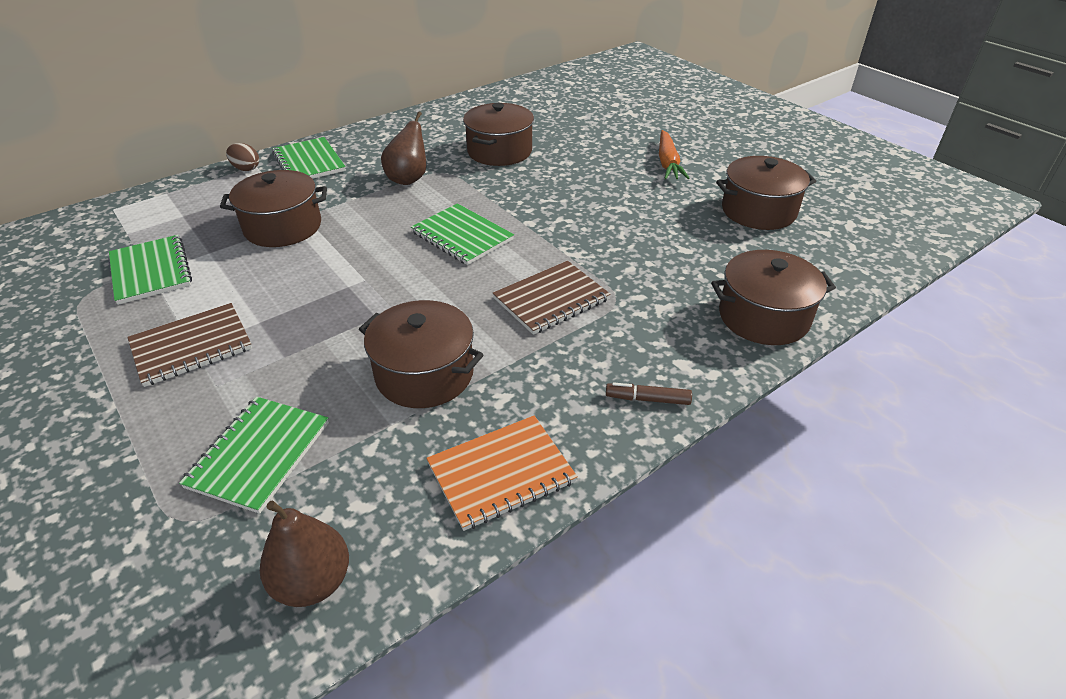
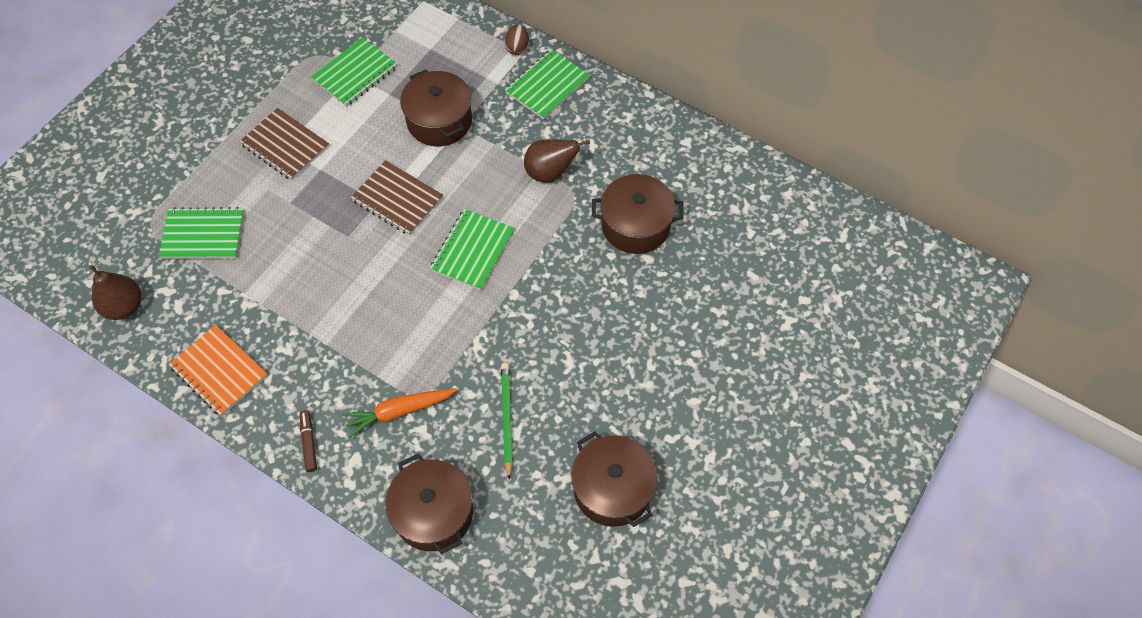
camera: 70 degrees right, 20 degrees up
brown pot [359,300,483,408] -> none
brown notebook [493,261,611,335] -> brown notebook moved to [351,160,443,235]
orange carrot [659,130,689,179] -> orange carrot moved to [342,388,457,438]
none -> green pencil [501,363,513,480]

